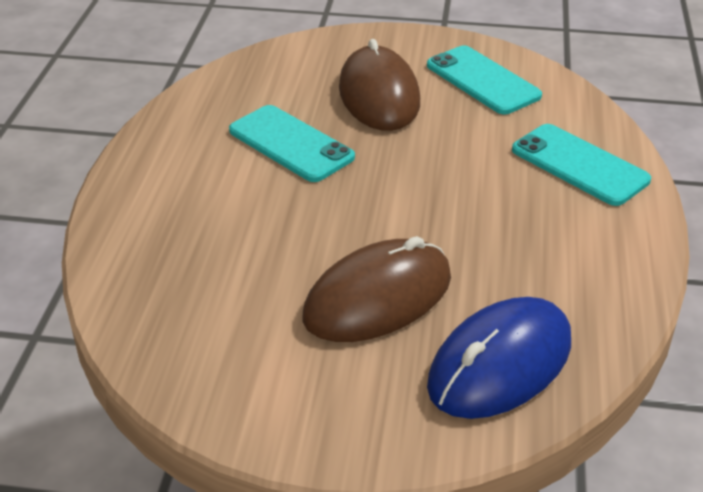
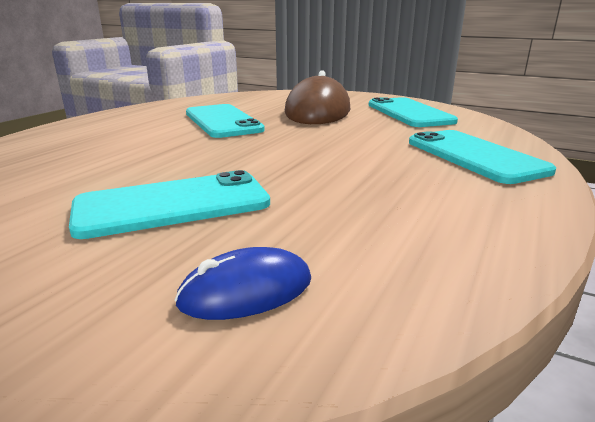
camera: 20 degrees right, 15 degrees down
brown mouse [303,236,451,342] -> turquoise phone [69,170,270,239]
blue mouse [427,297,571,419] -> blue mouse [175,247,311,320], size x0.48

